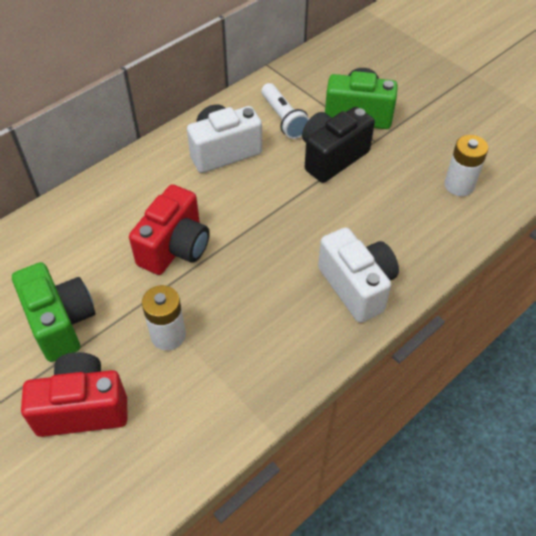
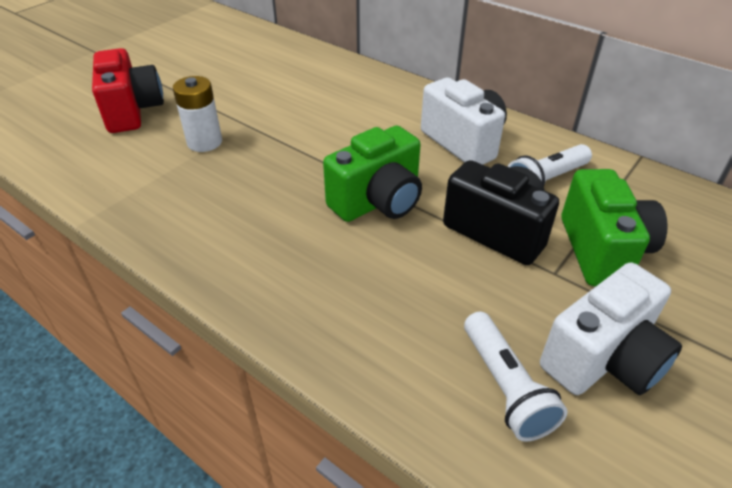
camera: 80 degrees right, 10 degrees down
green camera [12,262,95,362] -> green camera moved to [323,126,422,222]
red camera [129,184,210,275] -> none
white camera [318,227,399,323] -> white camera moved to [540,262,682,395]
white battery [444,135,488,196] -> white flashlight [464,312,568,442]

